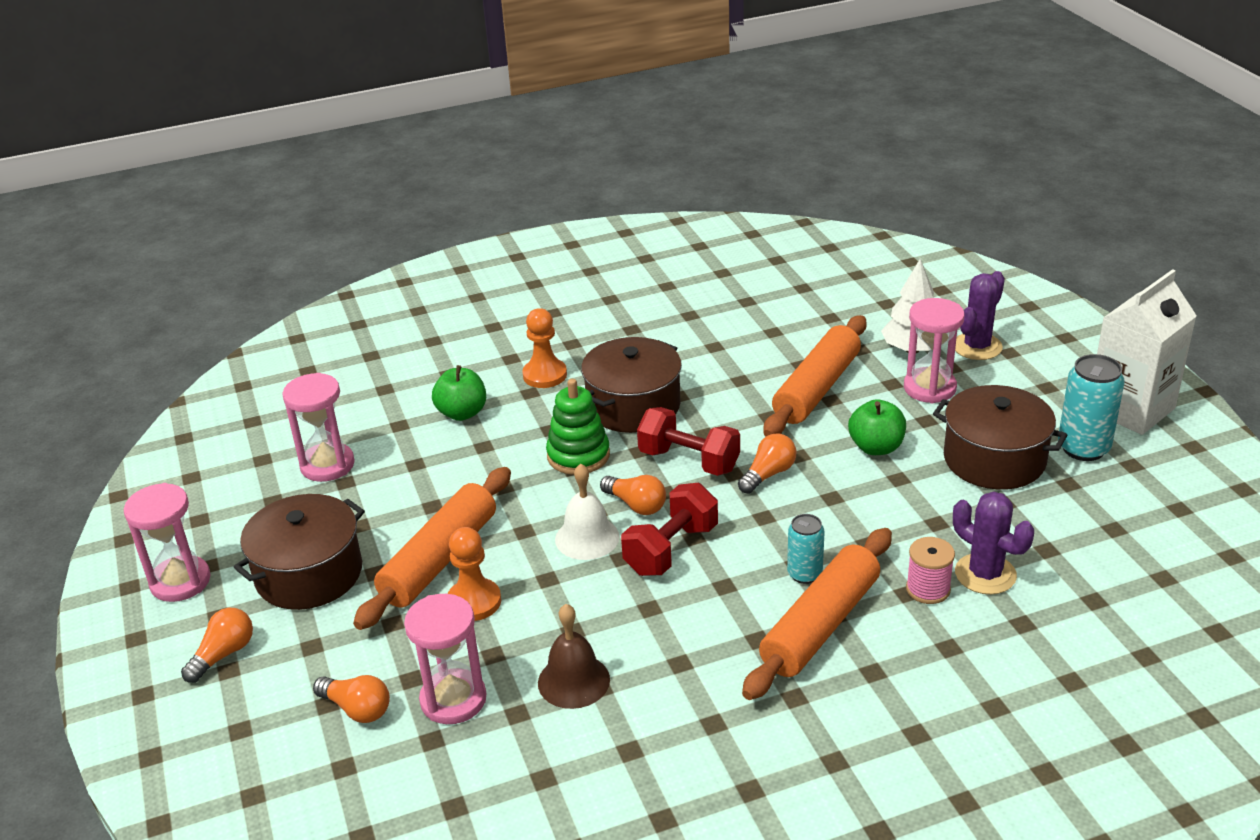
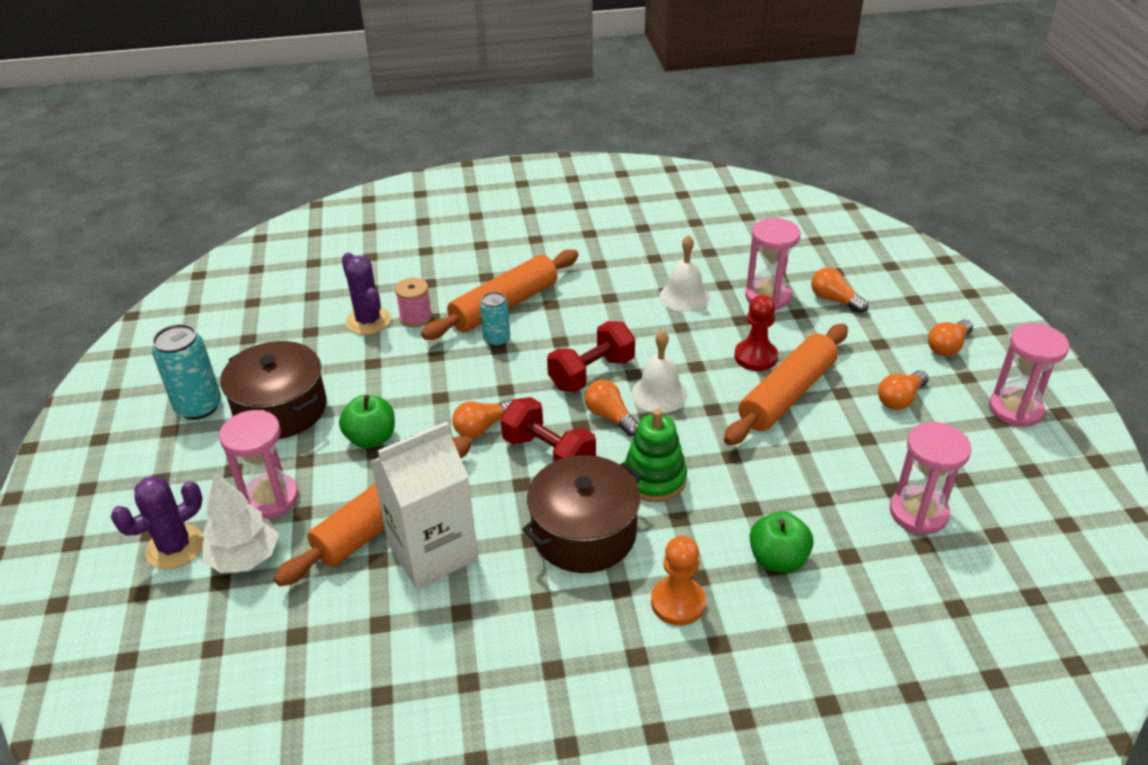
camera: 170 degrees left, 5 degrees up
brown pot [234,494,365,610] -> orange light bulb [878,370,929,410]
orange pawn [448,527,501,621] -> red pawn [734,295,778,371]
brown bell [538,604,610,709] -> white bell [660,235,709,312]
white carton [1097,269,1197,435] -> white carton moved to [370,421,478,589]

